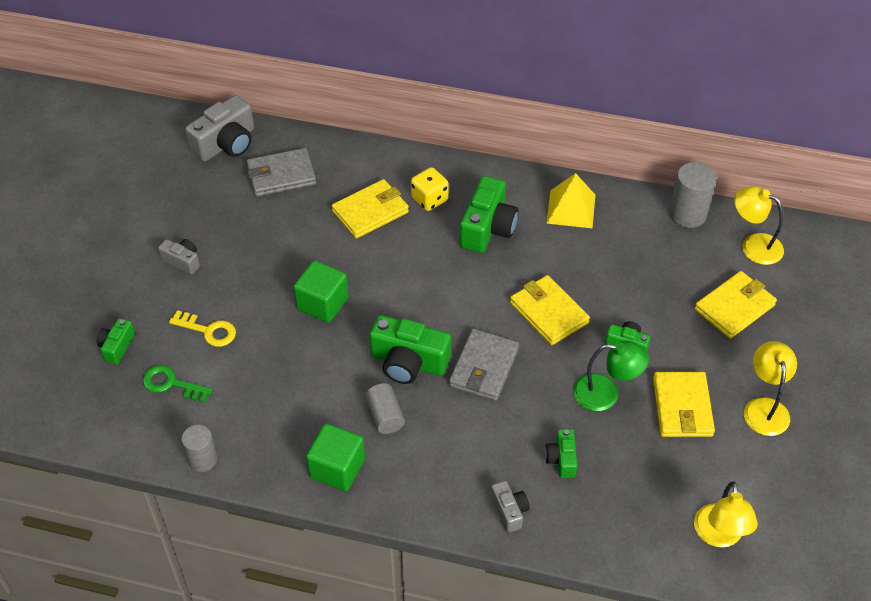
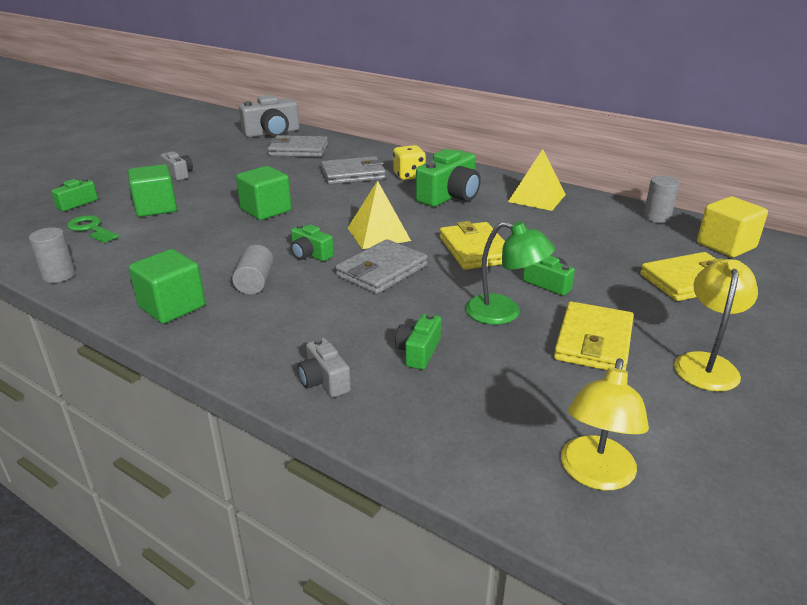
camera: 20 degrees right, 20 degrees down
yellow key [169,310,236,347] -> green cube [128,164,177,217]
yellow wallet [332,179,409,239] -> grey wallet [321,156,386,184]
green camera [370,315,451,384] -> green camera [291,224,334,261], size x0.54
grey camera [491,481,530,533] -> grey camera turned 150 degrees clockwise [298,338,351,397]
grey cylinder [669,162,716,228] -> grey cylinder [644,176,679,223], size x0.67
yellow lamp [734,186,784,265] -> yellow cube [697,196,768,257]
none -> yellow pyramid [348,180,411,249]

